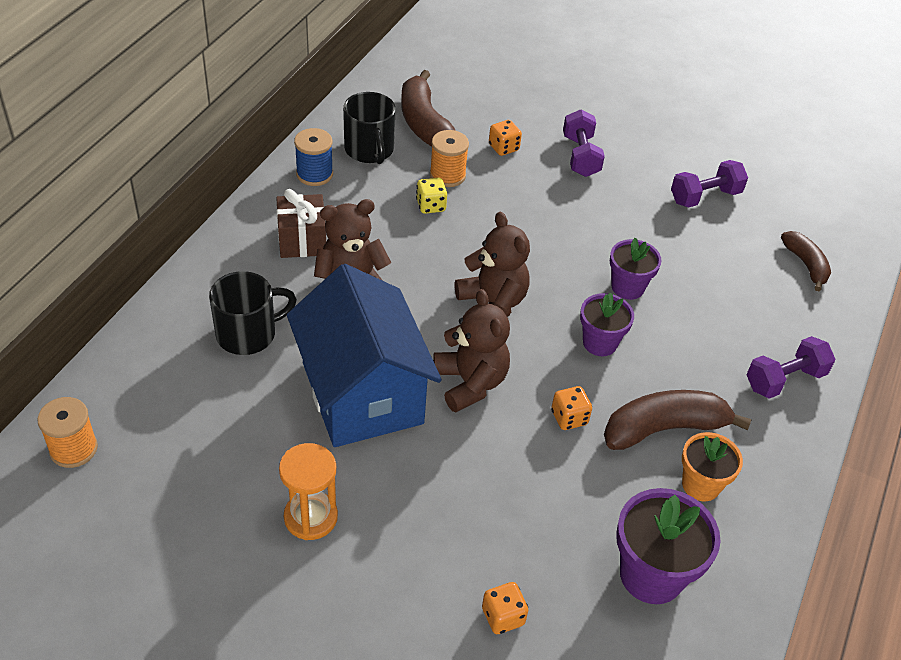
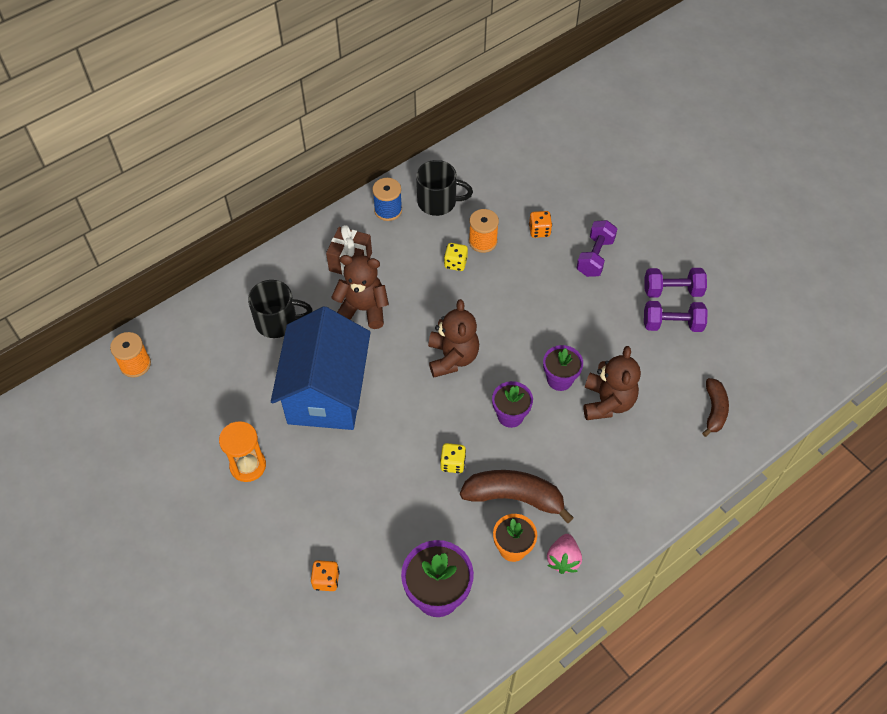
camera: 30 degrees right, 10 degrees up
black mug [343,92,396,164] -> black mug turned 90 degrees counterclockwise [416,160,473,216]
brown banana [401,70,456,147] -> none
brown teddy bear [433,289,510,412] -> brown teddy bear moved to [584,346,641,420]
orange dice [551,386,592,430] -> yellow dice [440,443,466,473]
purple dumbbell [747,336,835,399] -> purple dumbbell moved to [644,268,707,298]
none -> pink strawberry [547,534,582,574]

